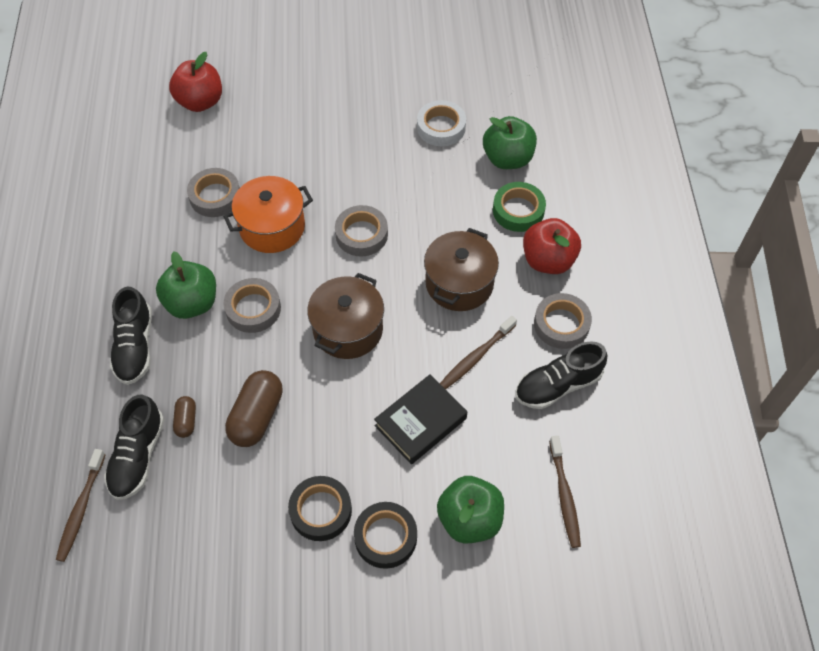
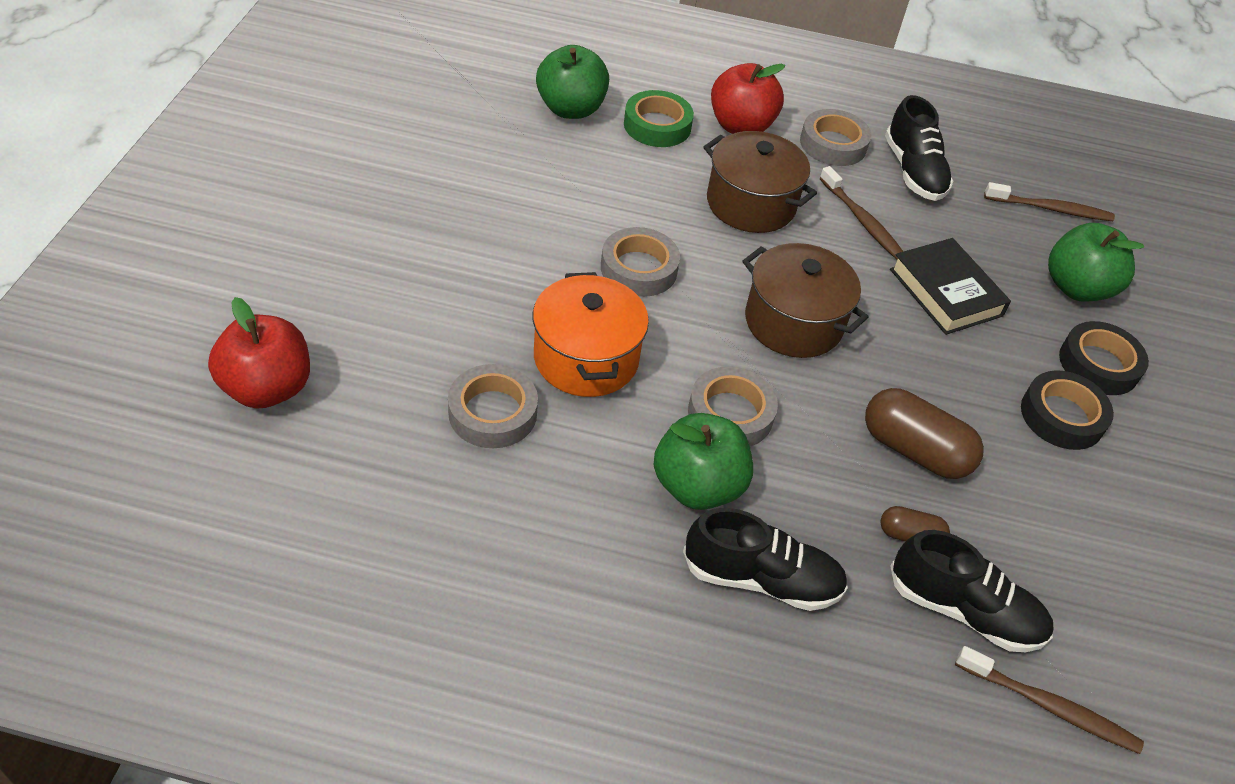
camera: 80 degrees left, 10 degrees down
white tape [417,100,466,146] -> none

